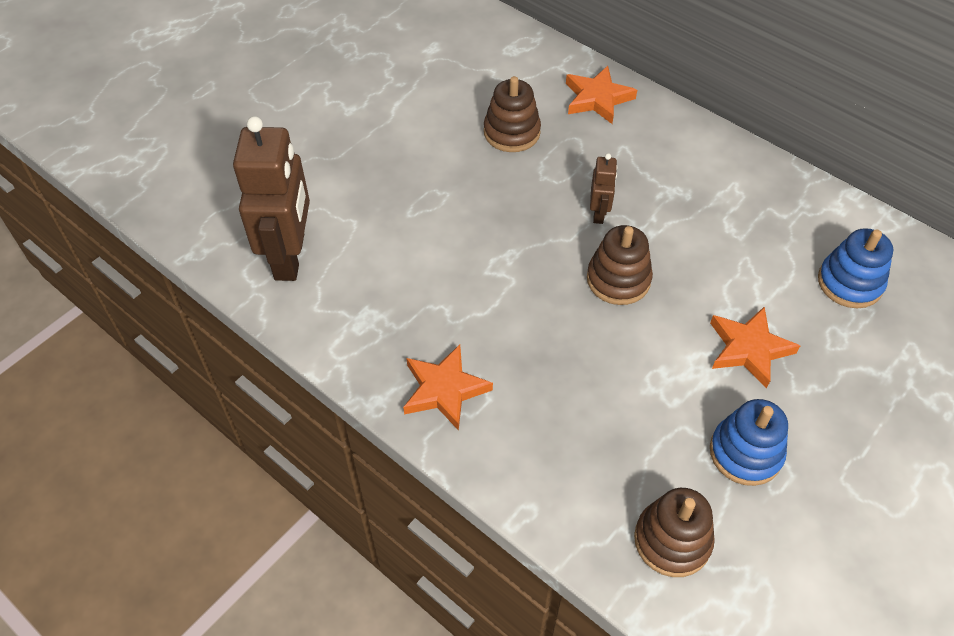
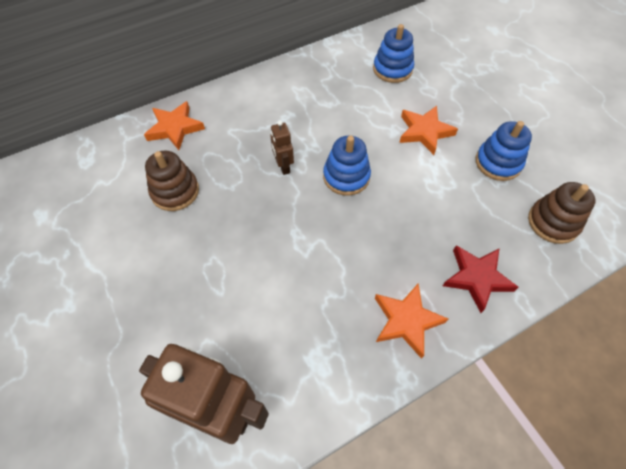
camera: 70 degrees left, 5 degrees up
brown stacking toy [587,225,653,305] -> blue stacking toy [323,136,371,196]
brown robot [590,153,618,224] -> brown robot turned 135 degrees counterclockwise [270,121,294,175]
none -> red star [443,245,519,313]

